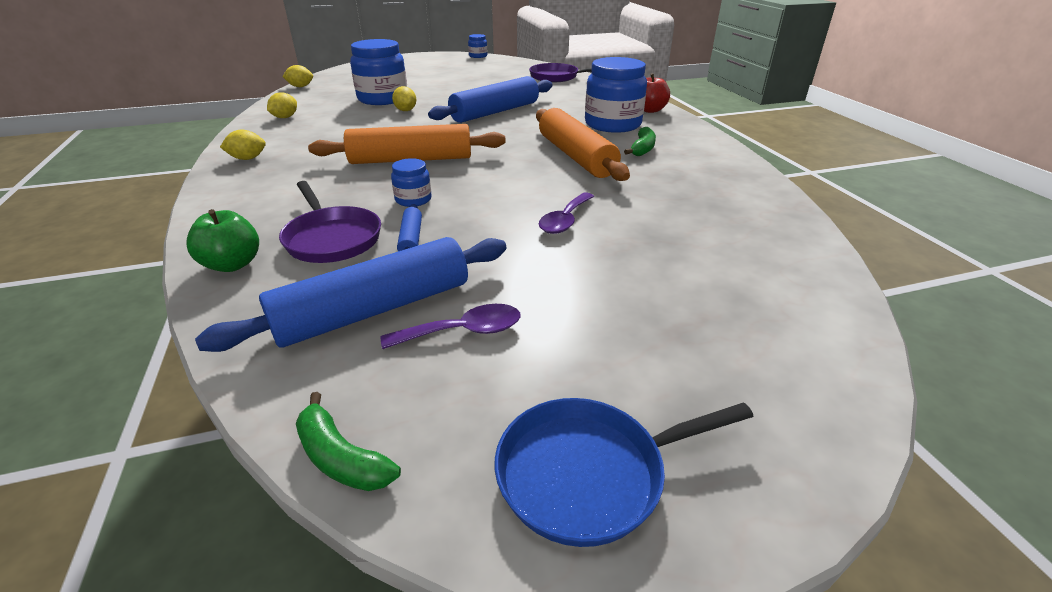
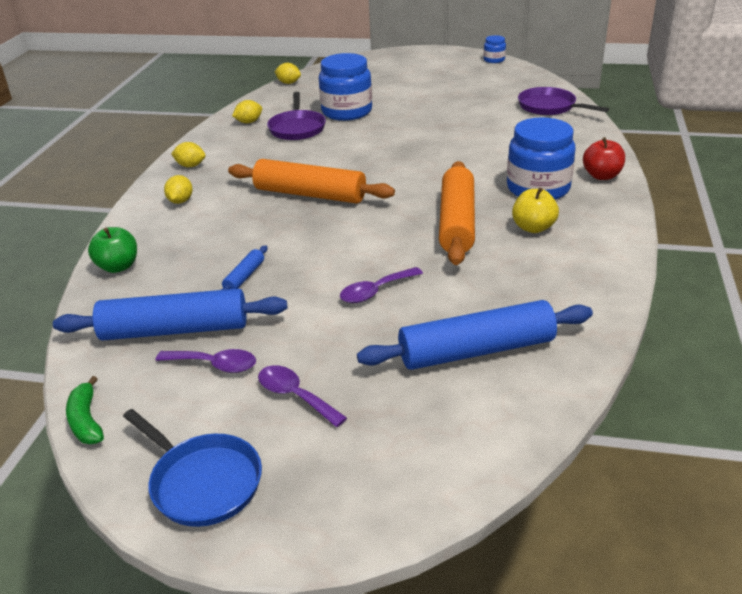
camera: 30 degrees right, 0 degrees up
purple pan [279,181,381,263] -> purple pan moved to [267,92,326,140]
blue jar [391,158,432,207] -> none
yellow lemon [392,86,416,111] -> yellow lemon moved to [164,175,193,204]
blue rolling pin [428,76,553,123] -> blue rolling pin moved to [357,300,593,370]
blue pan [495,398,754,547] -> blue pan turned 150 degrees counterclockwise [123,409,262,527]
green banana [624,127,656,156] -> yellow apple [512,187,559,233]
none -> purple spoon [258,365,347,427]

